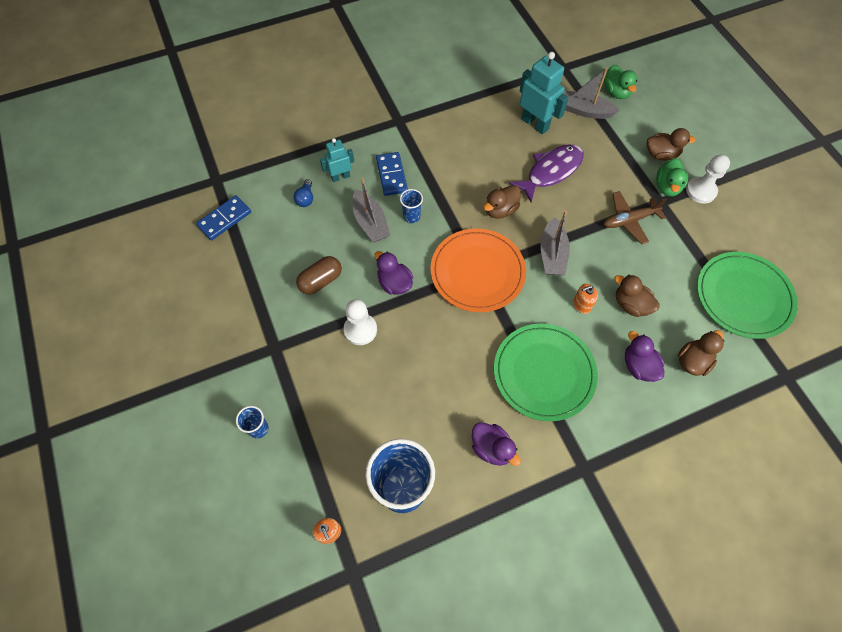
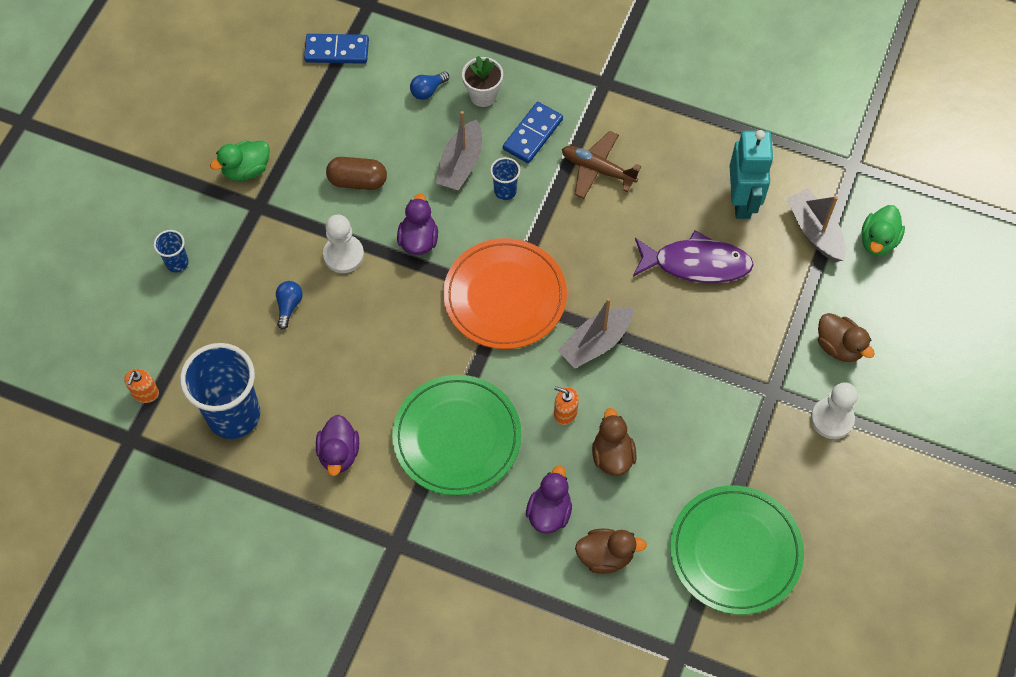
camera: 45 degrees right, 0 degrees up
turquoise robot [320,138,354,182] -> white flower pot [462,56,503,107]
brown duck [483,185,521,219] -> none
brown plane [604,191,667,244] -> brown plane moved to [562,131,641,199]
green duck [656,158,688,196] -> green duck moved to [210,140,270,181]
none -> blue light bulb [276,281,303,329]

